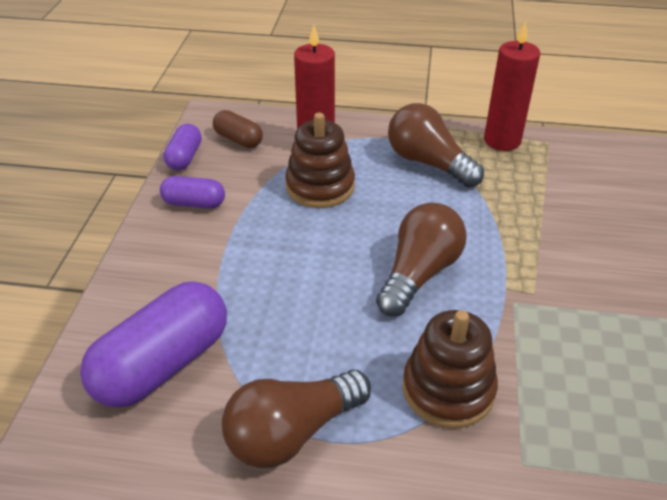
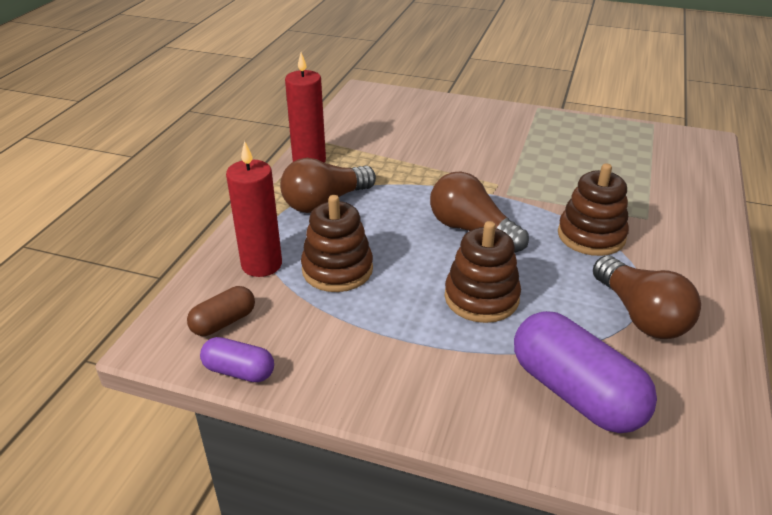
camera: 80 degrees left, 5 degrees down
purple capsule [160,176,225,209] -> none
none -> brown stacking toy [445,221,521,323]

